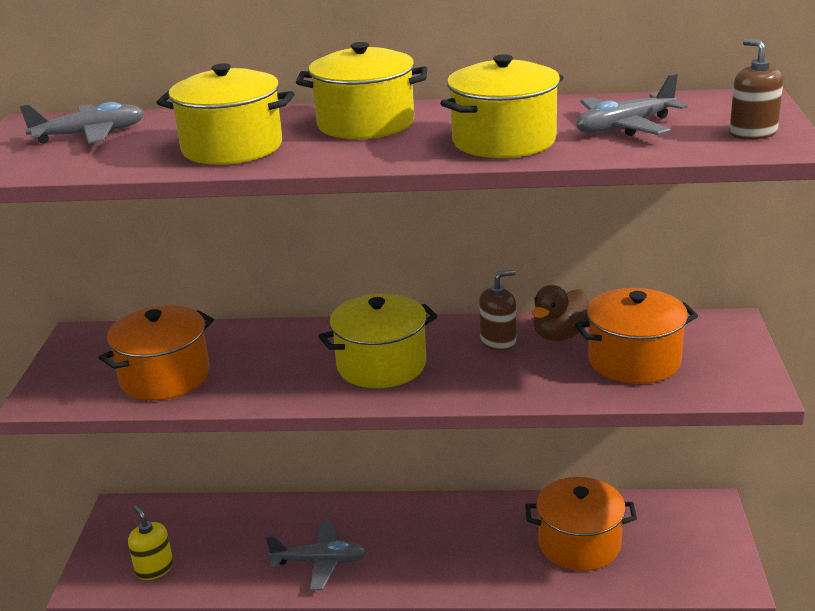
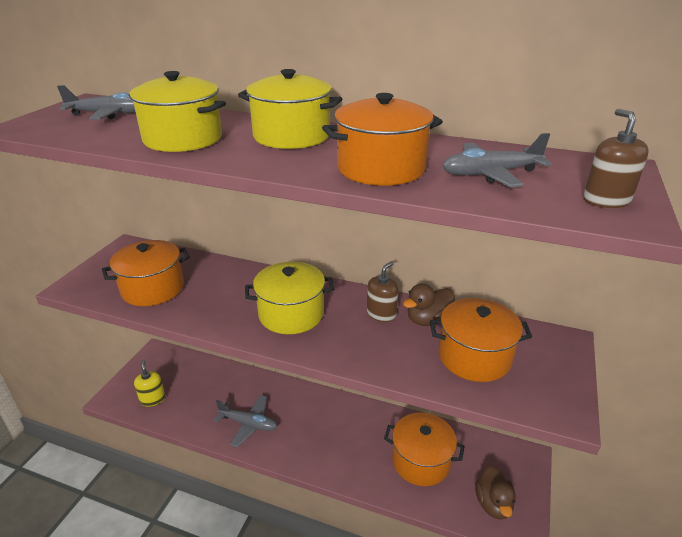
camera: 15 degrees right, 5 degrees up
yellow pot [440,54,564,158] -> orange pot [322,93,443,186]
brown soap dispenser [479,270,516,351] -> brown soap dispenser turned 45 degrees counterclockwise [367,261,398,322]
none -> brown duck [475,465,516,520]

